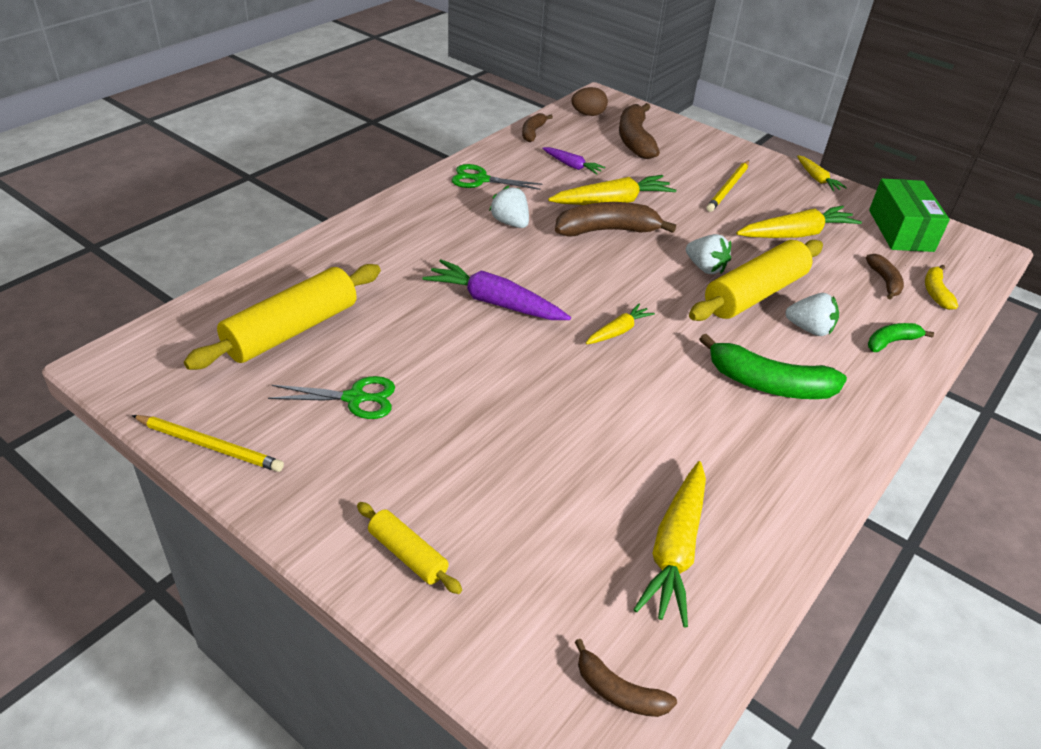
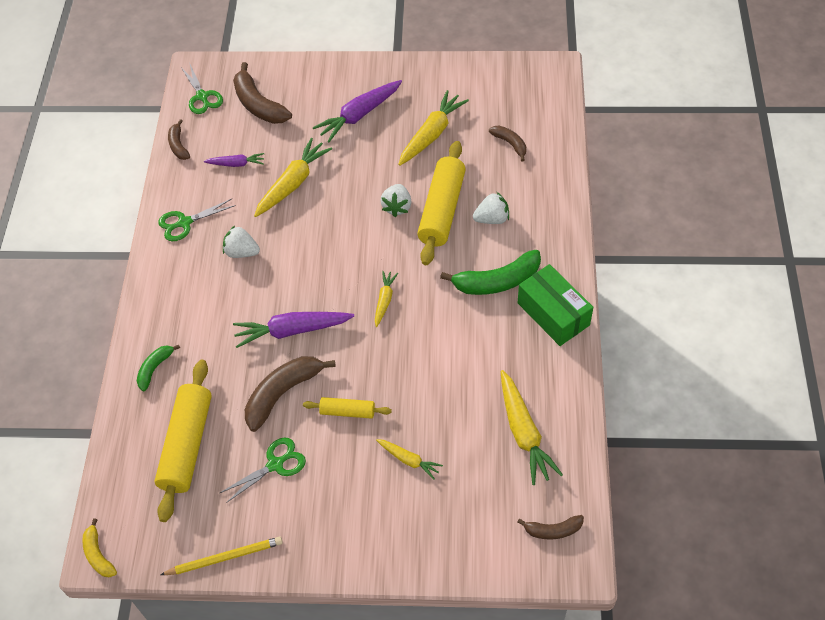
camera: 30 degrees left, 15 degrees up
yellow rolling pin [357,502,462,594] -> yellow rolling pin moved to [303,397,392,419]
brown banana [555,202,676,236] -> brown banana moved to [245,356,336,432]
brown egg [571,87,608,116] -> green scissors [181,65,223,114]
white strawberry [686,234,731,274] -> white strawberry turned 90 degrees clockwise [380,184,412,217]
yellow pencil [706,161,749,212] -> purple carrot [313,80,402,142]
yellow carrot [797,155,847,191] -> yellow carrot moved to [376,439,443,480]
green banana [868,323,934,352] -> green banana moved to [137,345,180,391]
green box [869,179,950,252] -> green box moved to [518,264,593,346]
yellow banana [925,265,958,310] -> yellow banana moved to [82,518,117,577]

